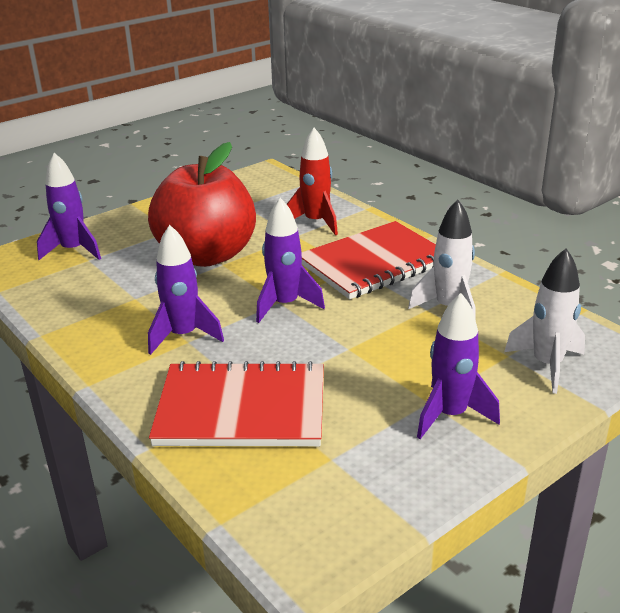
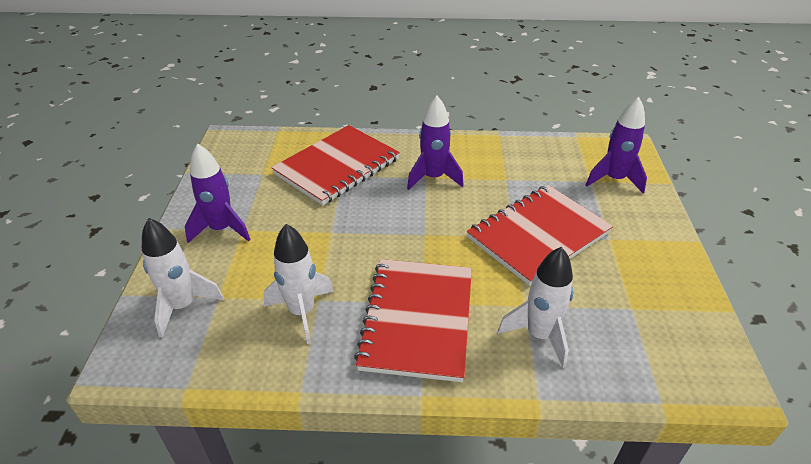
camera: 130 degrees right, 10 degrees up
red apple [148,142,256,267] -> red notebook [467,185,613,286]
purple rocket [256,198,325,323] -> none
red rocket [287,128,338,235] -> white rocket [498,247,573,368]

